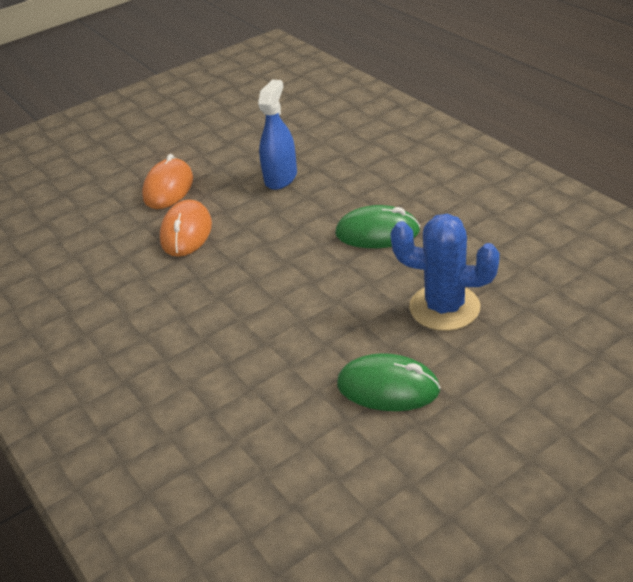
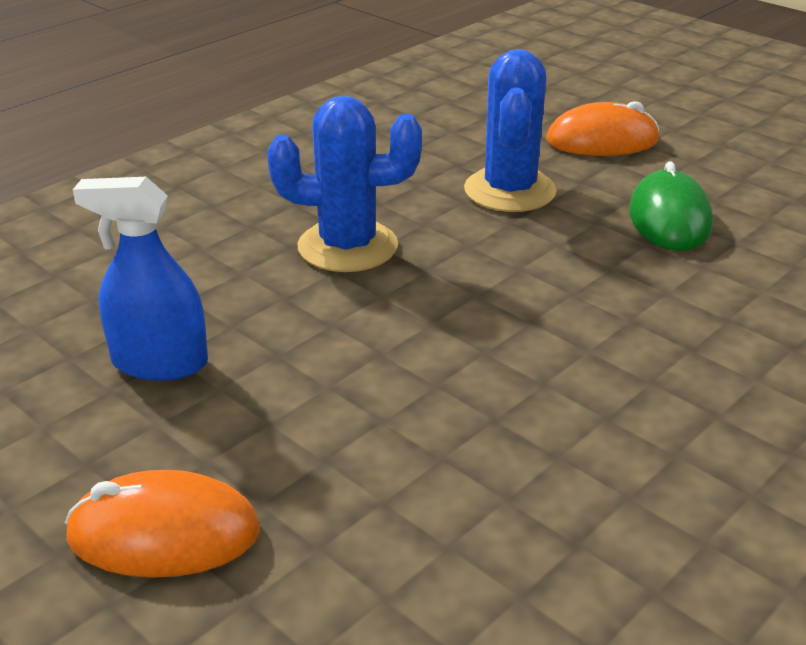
camera: 105 degrees left, 5 degrees down
orange mouse [160,199,212,257] -> orange mouse moved to [547,101,660,156]
green mouse [335,205,420,248] -> blue cactus [267,96,422,272]

